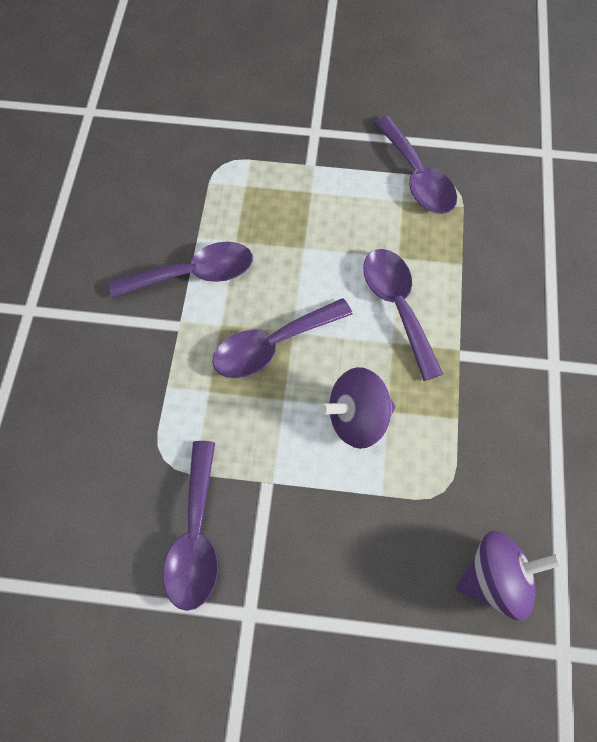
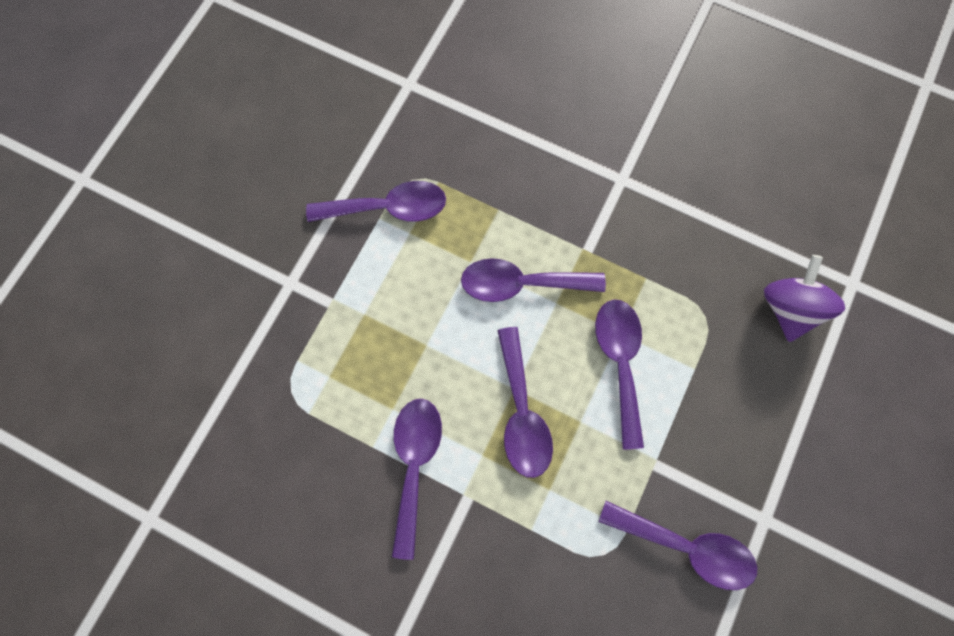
camera: 70 degrees left, 10 degrees up
purple spinning top [319,367,396,449] -> purple spoon [595,299,644,450]

